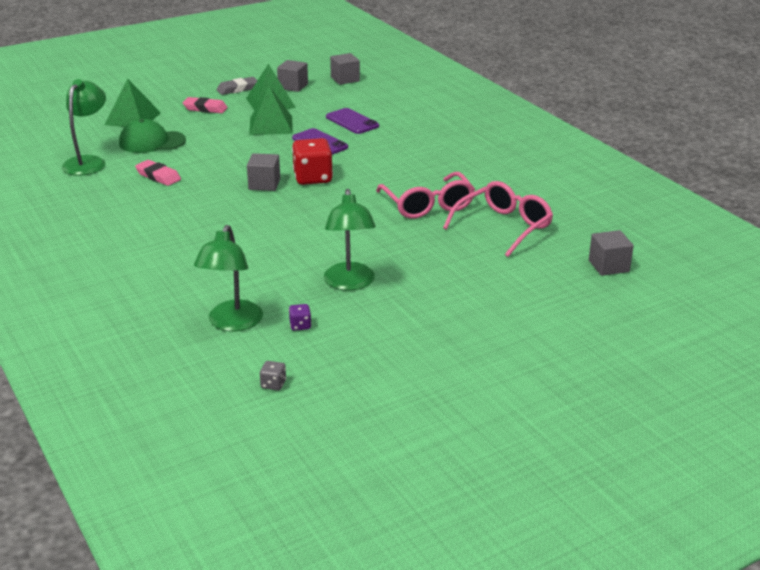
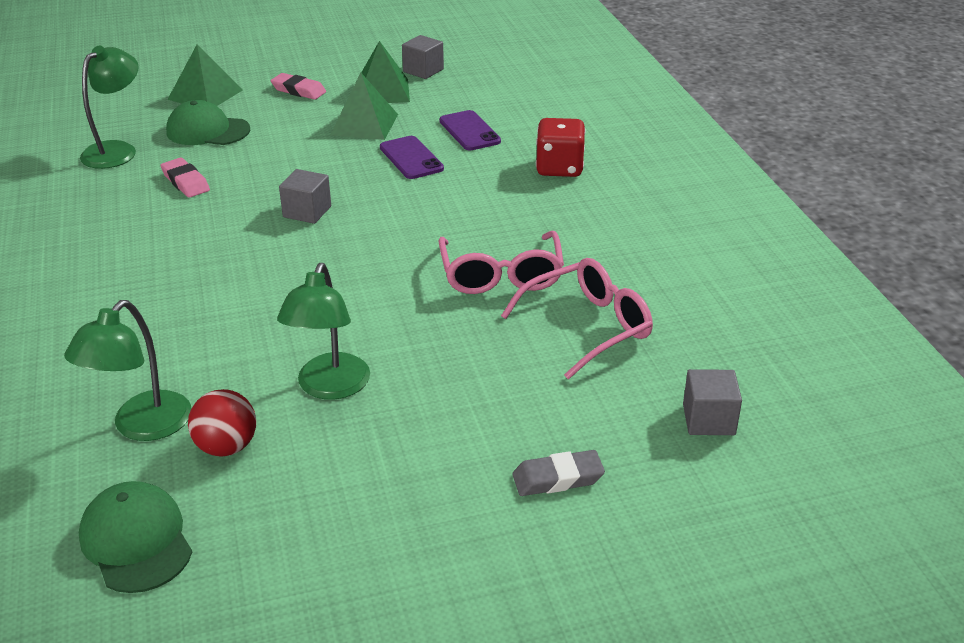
camera: 15 degrees right, 5 degrees up
grey eraser [216,77,258,95] -> grey eraser moved to [512,450,605,496]
grey dice [260,361,286,390] -> green cap [79,481,192,593]
purple dice [289,304,311,331] -> red ball [188,389,256,457]
red dice [292,138,333,185] -> red dice moved to [536,118,586,177]
grey cube [330,53,360,85] -> none

